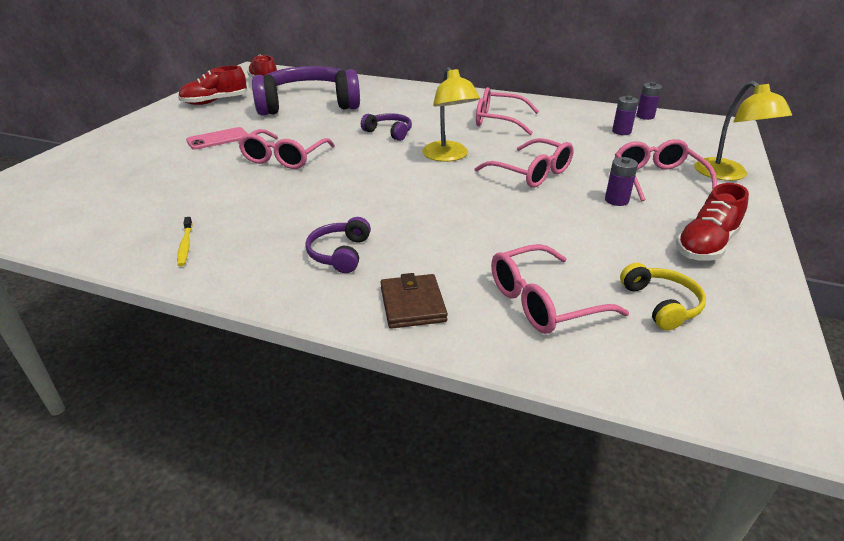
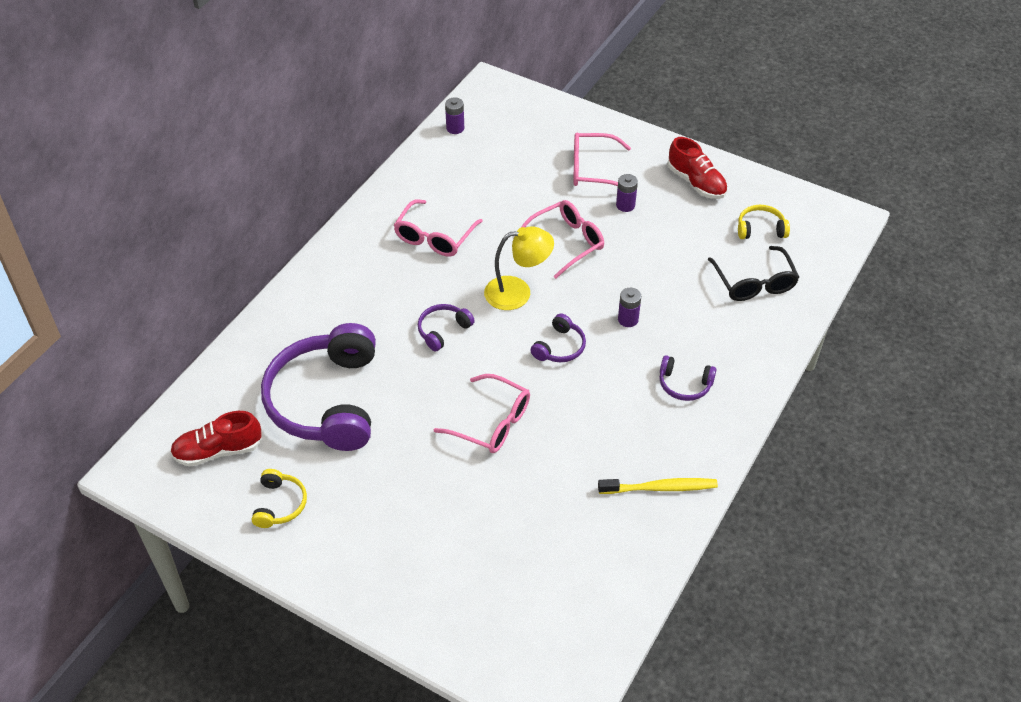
camera: 80 degrees left, 15 degrees up
yellow toothbrush [177,217,193,266] -> yellow toothbrush [598,478,718,494], size x1.72
red shoe [178,66,247,105] -> yellow headphones [252,469,307,528]
pink phone [186,127,248,150] -> none
brown wallet [380,273,448,329] -> none
pink glasses [491,244,629,334] -> black glasses [708,246,799,301]
purple battery [612,95,639,135] -> purple battery moved to [618,288,641,327]
yellow lamp [695,81,792,181] -> none
none -> purple headphones [530,313,586,362]

